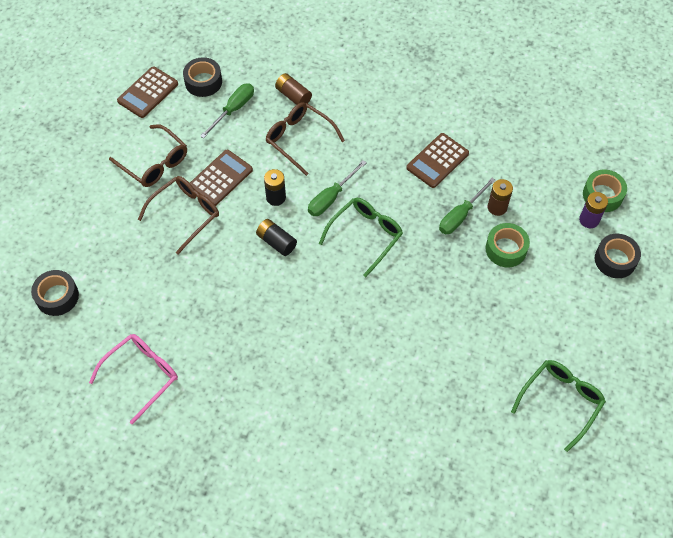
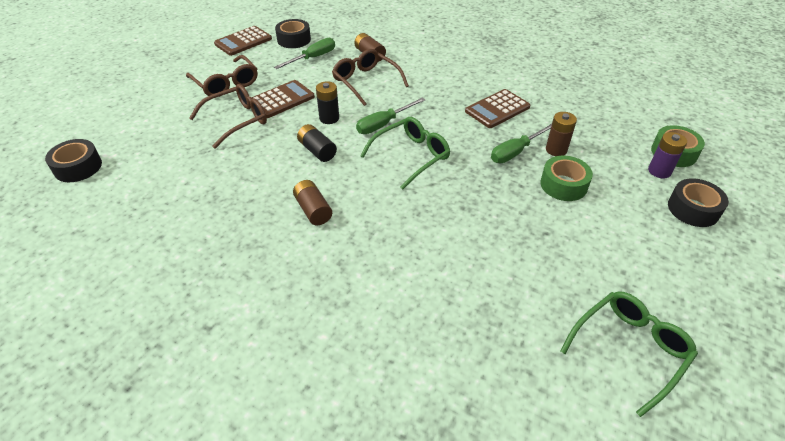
camera: 10 degrees right, 15 degrees down
pink glasses [89,334,178,425] -> none
none -> brown battery [293,180,332,225]

